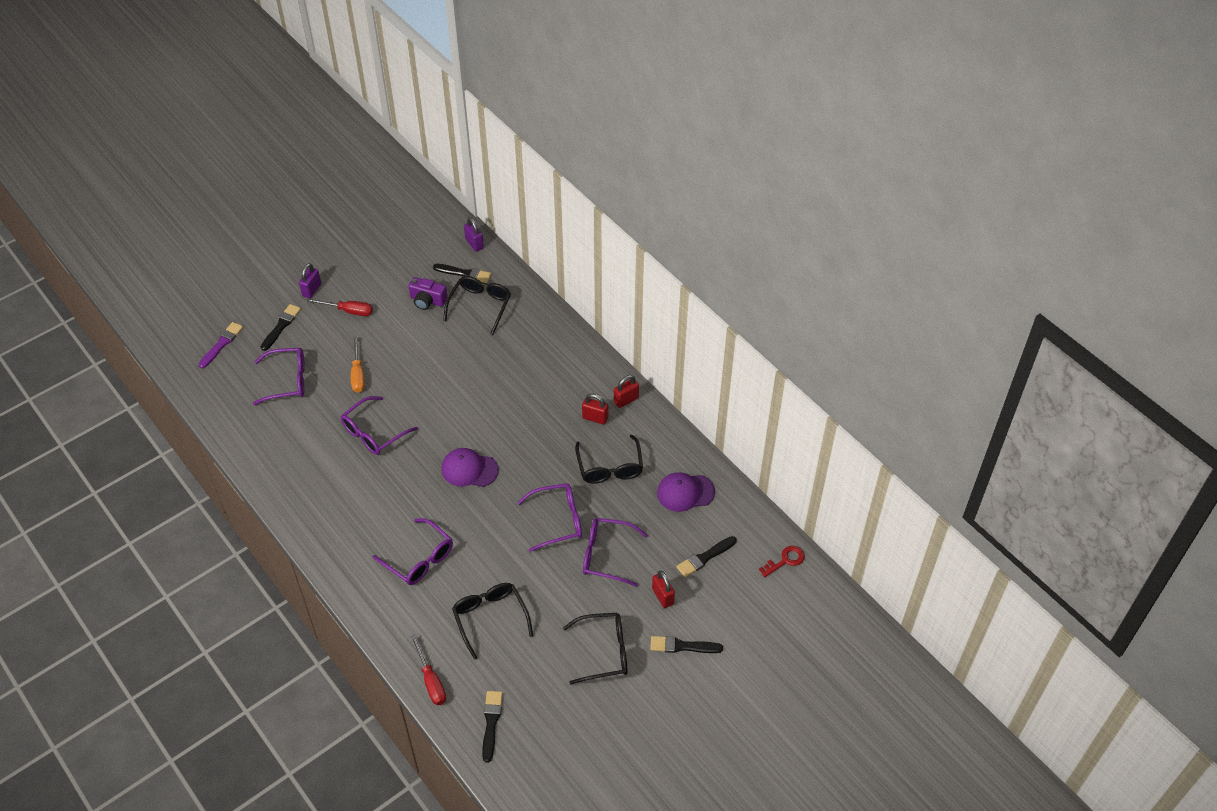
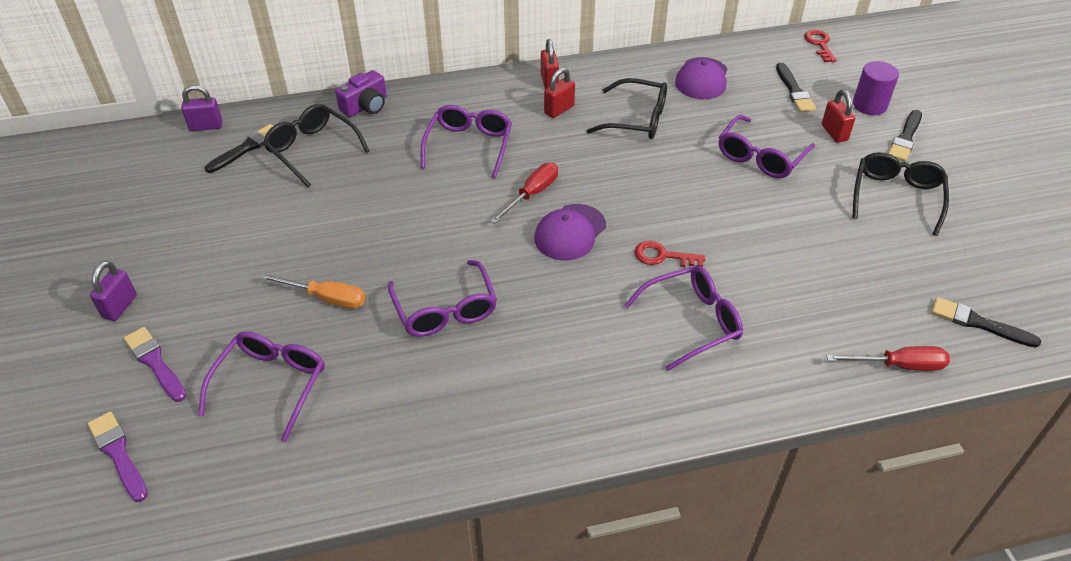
camera: 65 degrees left, 5 degrees down
black brush [261,304,301,351] -> purple brush [124,327,187,402]
purple padlock [299,263,321,298] -> purple padlock turned 60 degrees clockwise [90,261,137,321]
red screwdriver [306,298,373,316] -> red screwdriver moved to [490,163,558,224]
purple camera [408,277,447,310] -> purple camera moved to [335,70,387,117]
black glasses [452,583,533,660] -> none
purple glasses [517,483,582,552] -> purple glasses moved to [421,105,512,178]
red padlock [652,570,675,608] -> red padlock turned 75 degrees clockwise [822,90,855,143]
none -> red key [635,241,705,267]
none -> purple cylinder [853,61,899,115]

